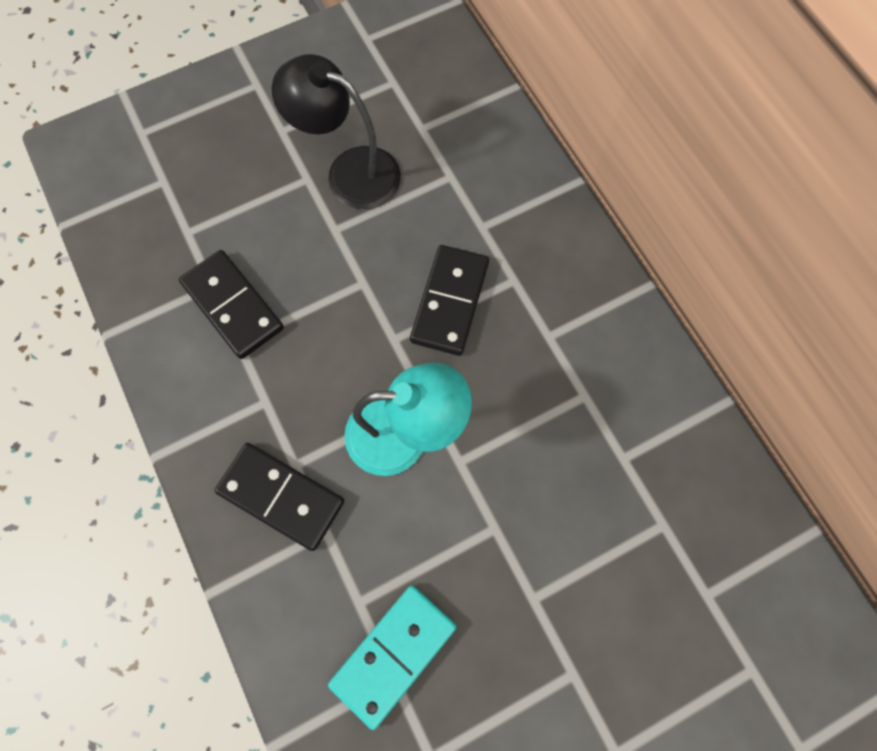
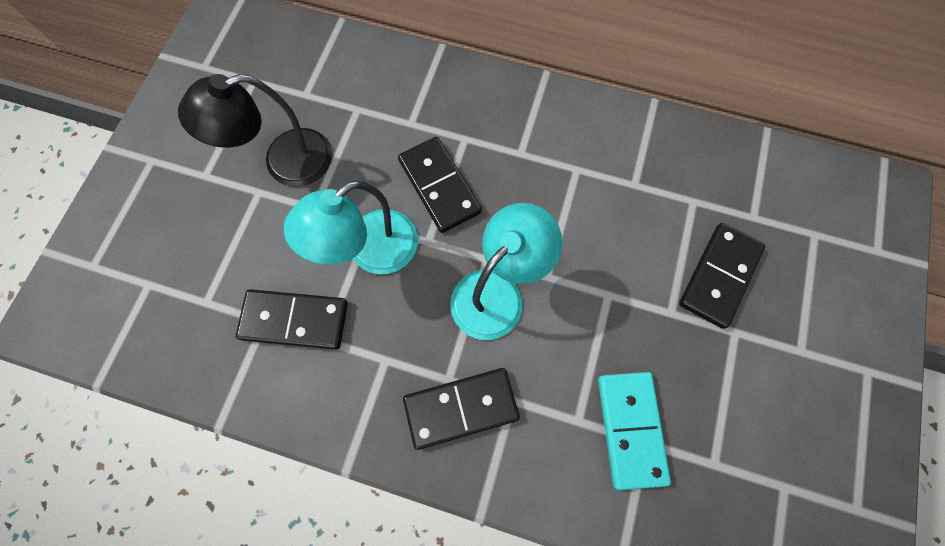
camera: 45 degrees left, 0 degrees up
none -> turquoise lamp [284,180,418,274]
none -> black domino [679,223,765,329]

